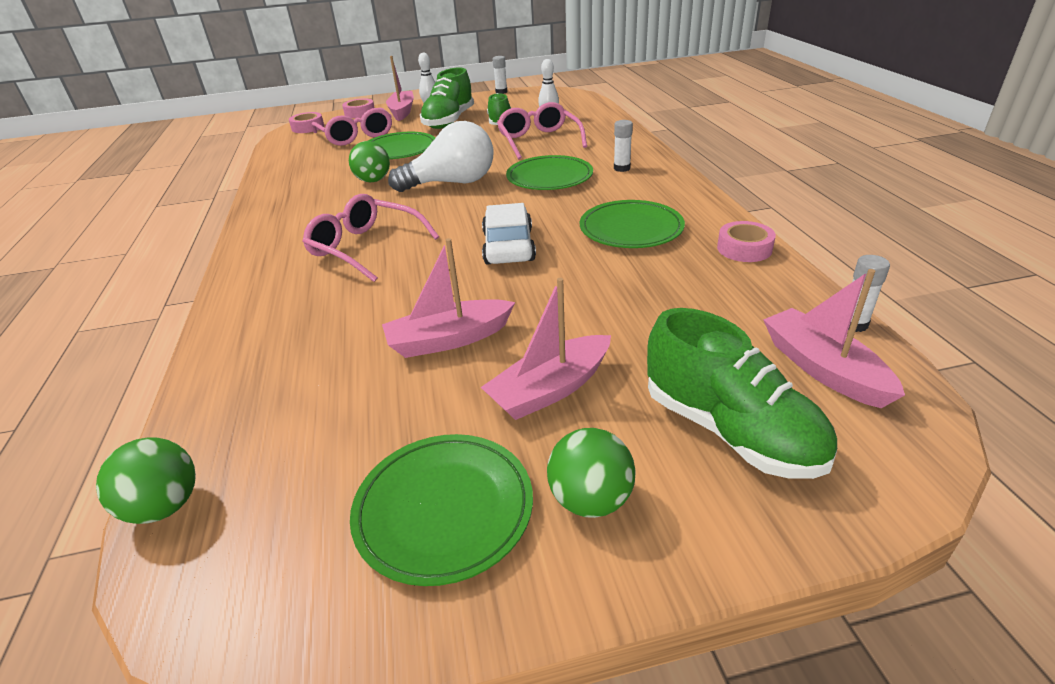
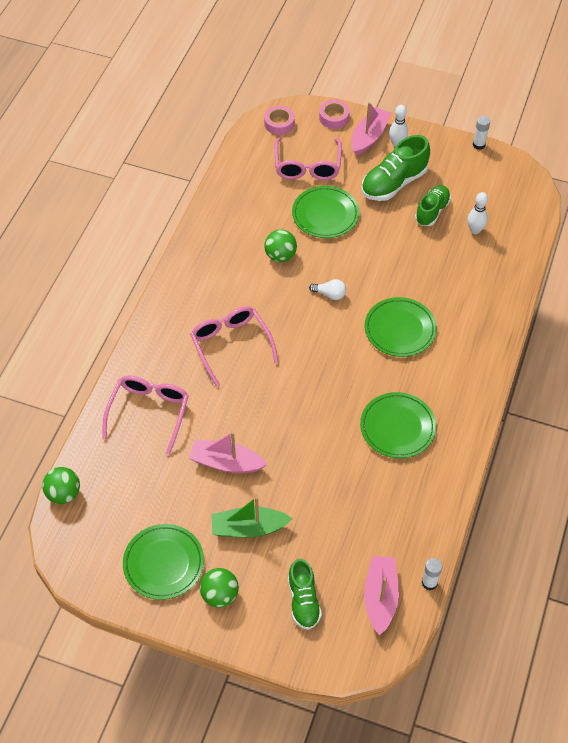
camera: 30 degrees right, 20 degrees up
white light bulb [388,121,493,192] -> white light bulb [309,279,346,300], size x0.44
pink boat [481,278,611,420] -> green boat [211,496,292,537]
white car [482,203,536,265] -> none
pink glasses [497,102,587,159] -> pink glasses moved to [102,376,189,455]
white glue stick [614,120,633,172] -> none
green shoe [647,308,837,479] -> green shoe [288,559,322,630], size x0.66
pink tape [717,221,776,262] -> none

